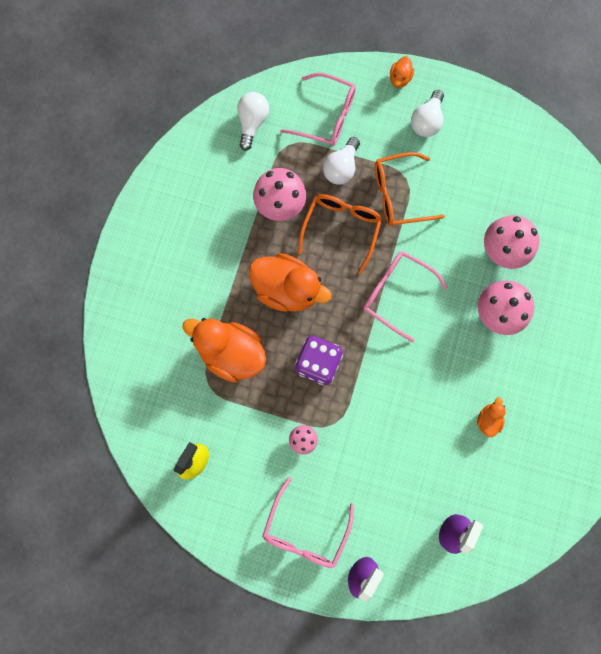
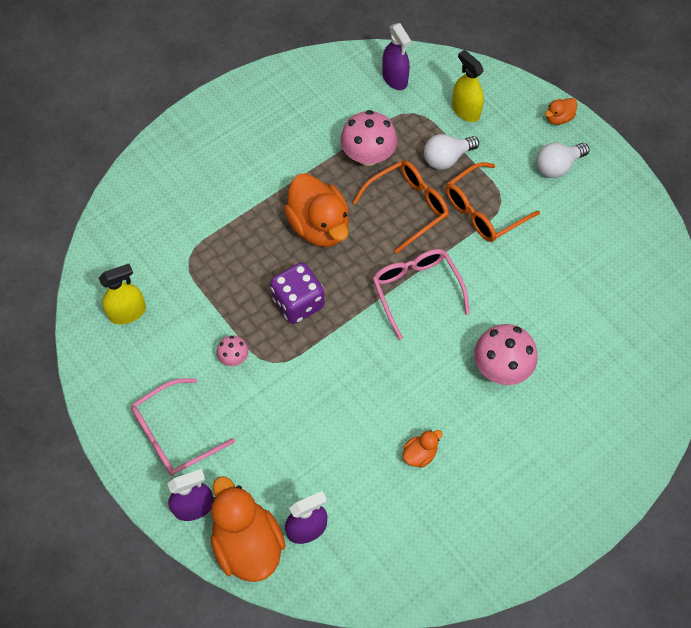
camera: 35 degrees right, 15 degrees down
orange duck [182,318,266,383] -> orange duck moved to [211,476,285,582]
white light bulb [237,92,269,151] -> purple spray bottle [382,23,411,90]
pink glasses [280,73,356,147] -> yellow spray bottle [452,50,484,122]
orange glasses [375,152,445,226] -> orange glasses turned 60 degrees counterclockwise [446,162,540,242]
pink mushroom [484,215,540,269] -> none

